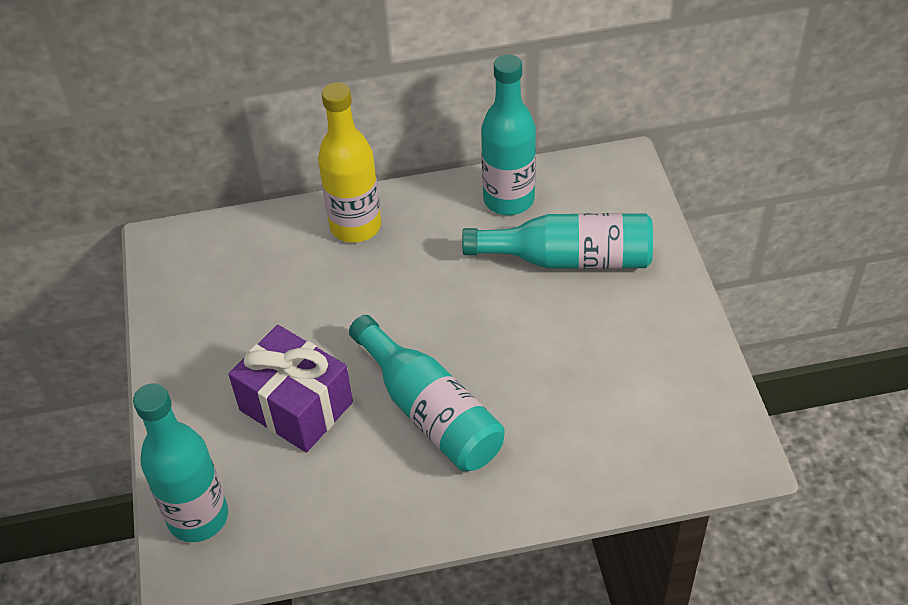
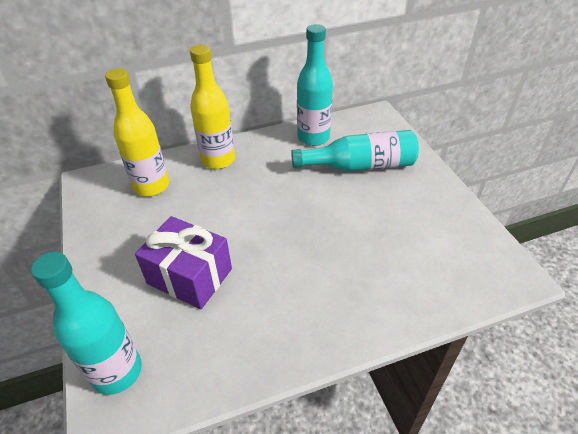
camera: 10 degrees left, 5 degrees down
turquoise bottle [349,315,505,471] -> none
none -> yellow bottle [105,68,169,196]

